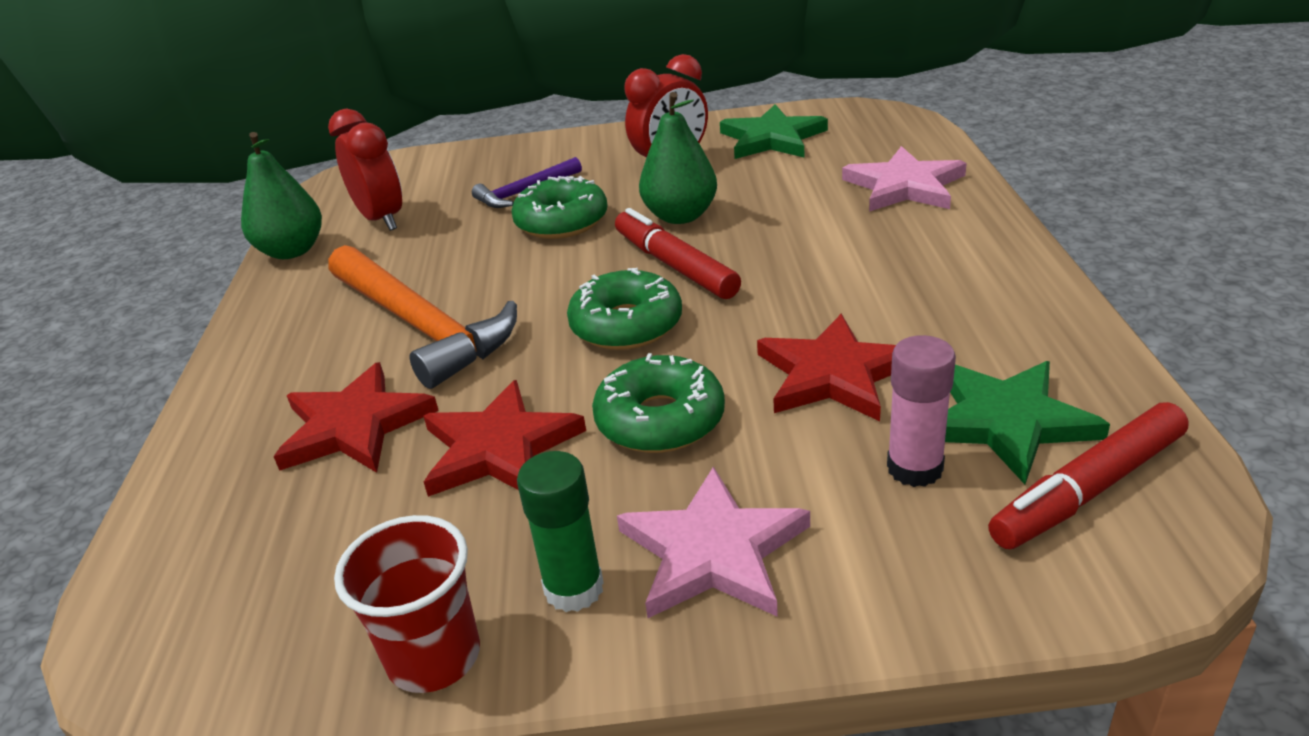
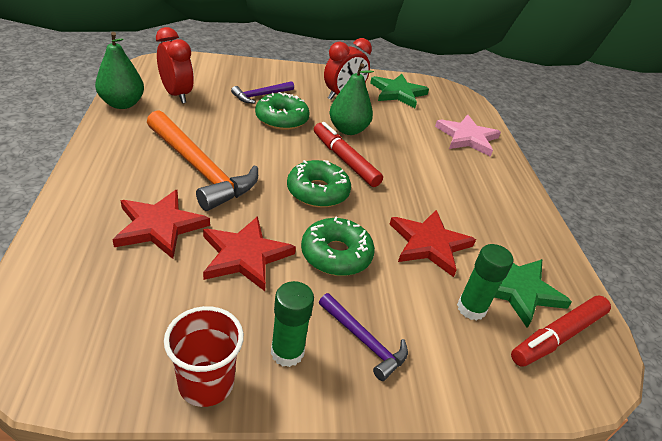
camera: 10 degrees left, 5 degrees up
pink star [617,466,810,618] -> purple hammer [319,293,408,381]
pink glue stick [887,335,956,487] -> green glue stick [457,244,513,321]

